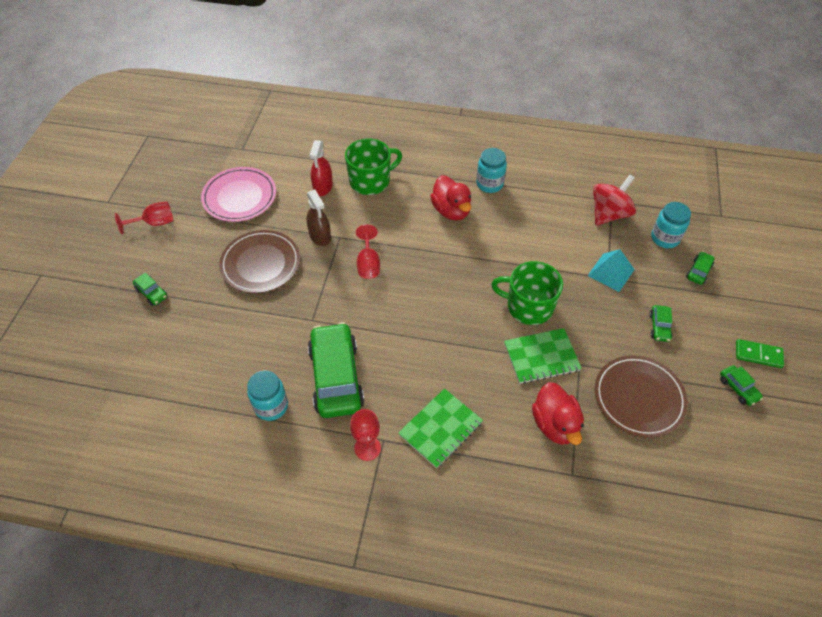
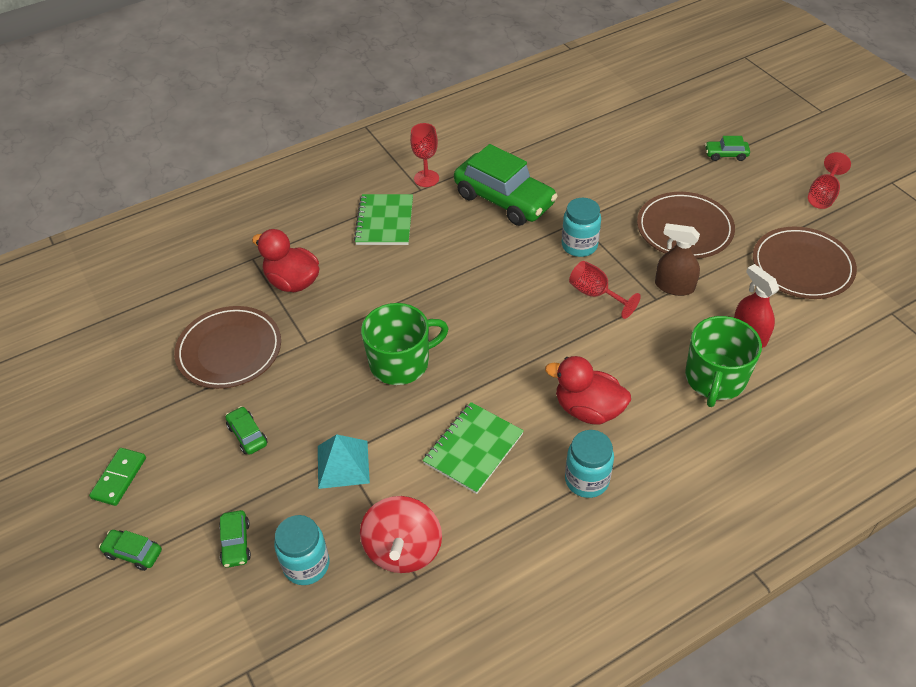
camera: 140 degrees right, 5 degrees down
pink plate [201,167,276,222] -> brown plate [753,227,857,299]
turquoise jar [247,370,288,421] -> turquoise jar moved to [562,198,601,257]
green notebook [504,328,582,384] -> green notebook moved to [423,402,524,494]
green car [720,365,763,406] -> green car moved to [99,530,162,571]
green domino [736,339,784,368] -> green domino turned 45 degrees counterclockwise [89,448,146,506]

